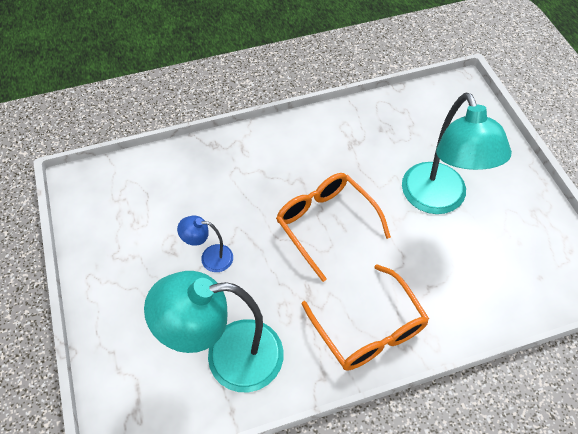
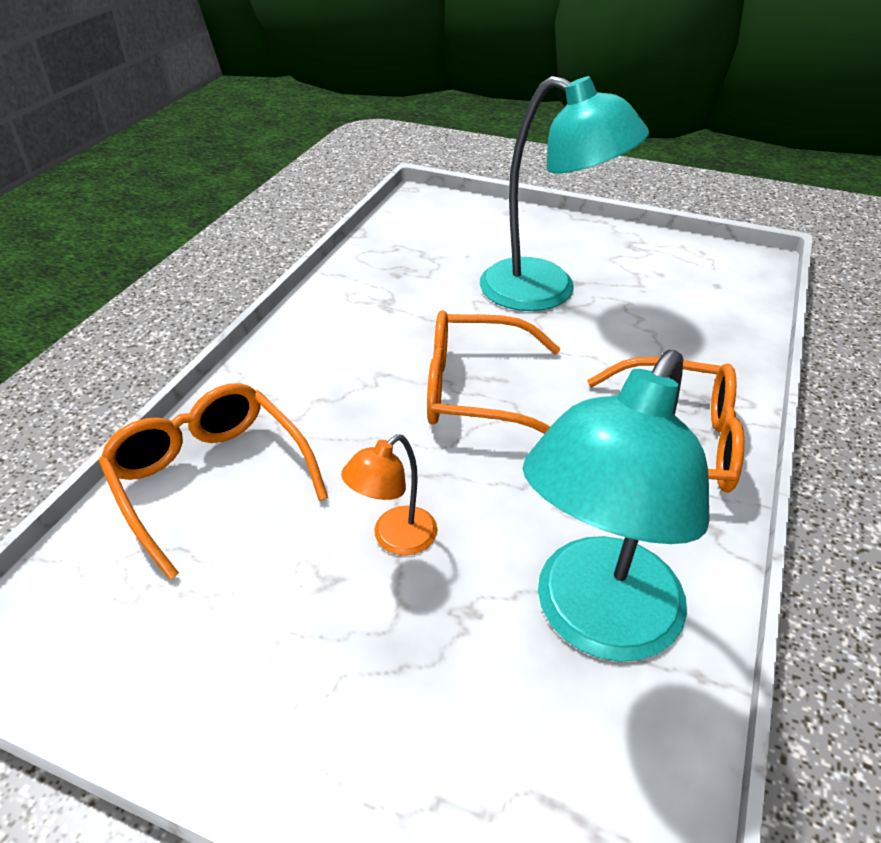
camera: 50 degrees left, 15 degrees down
blue lamp [177,215,233,272] -> orange lamp [341,434,438,555]
none -> orange glasses [98,383,328,580]

